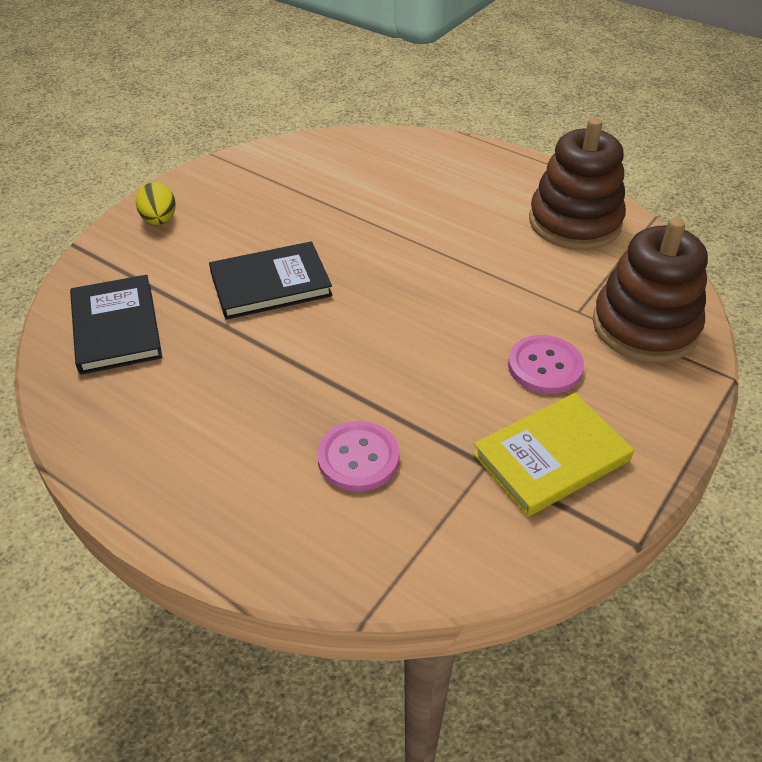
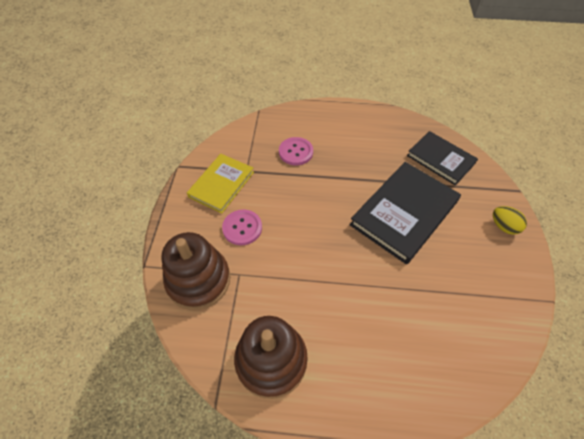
camera: 150 degrees right, 10 degrees up
black book [209,241,333,320] -> black book [350,162,461,264], size x1.56

